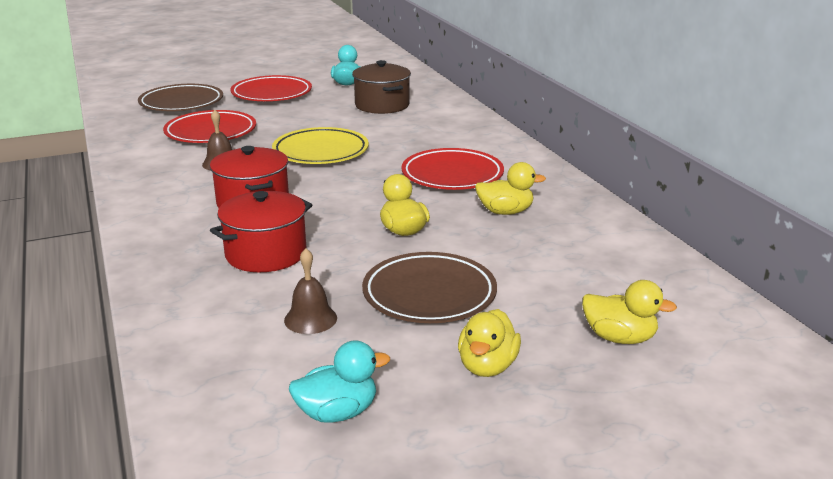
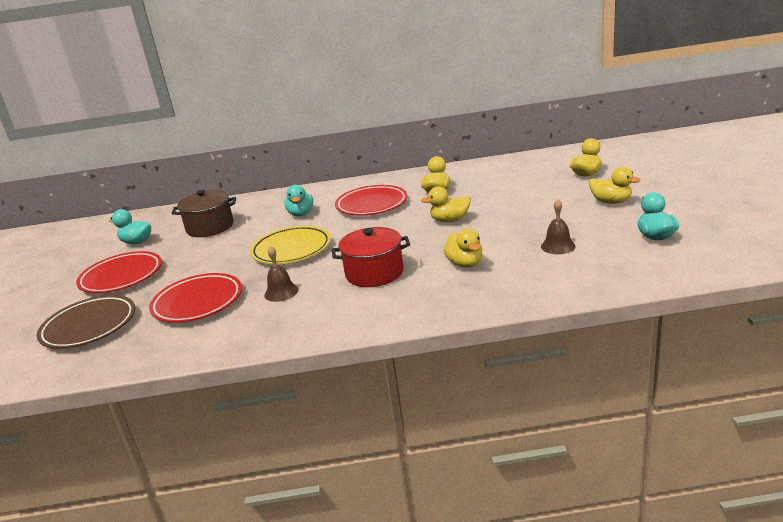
camera: 70 degrees left, 0 degrees up
red pot [210,191,312,272] -> yellow duck [444,229,482,268]
brown plate [362,252,497,323] -> none
none -> turquoise duck [284,185,313,216]

